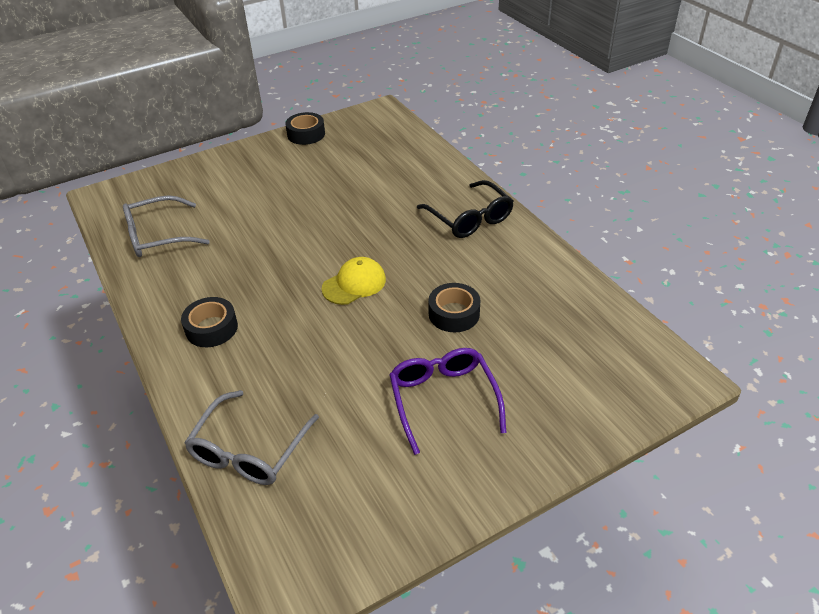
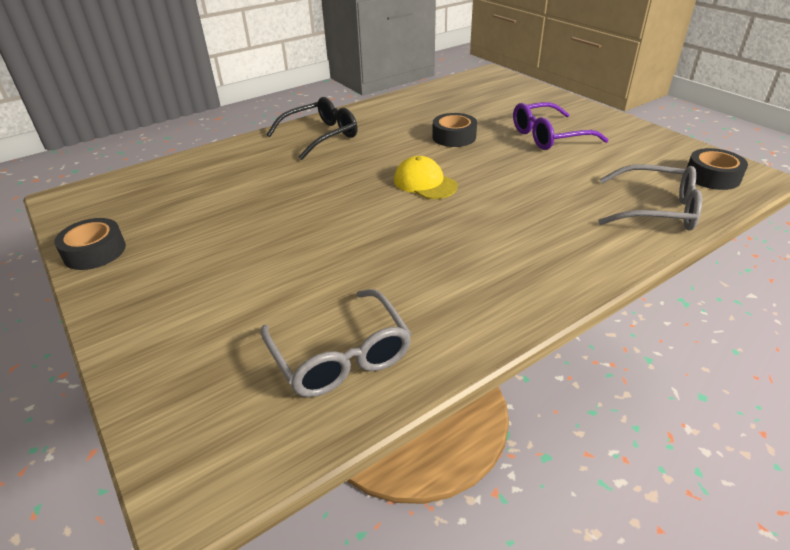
camera: 95 degrees left, 5 degrees down
black tape [181,297,238,347] -> black tape moved to [687,148,748,190]

